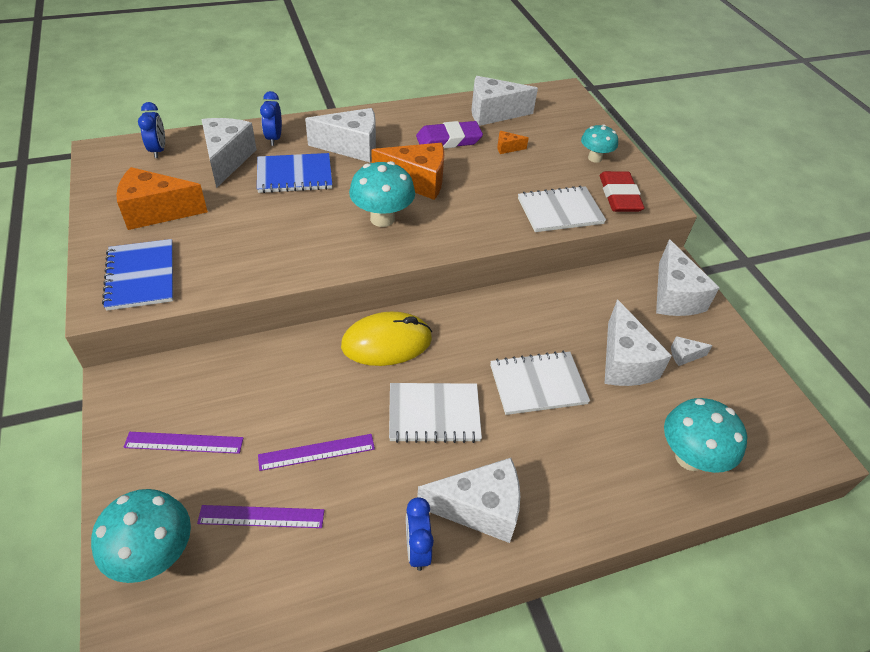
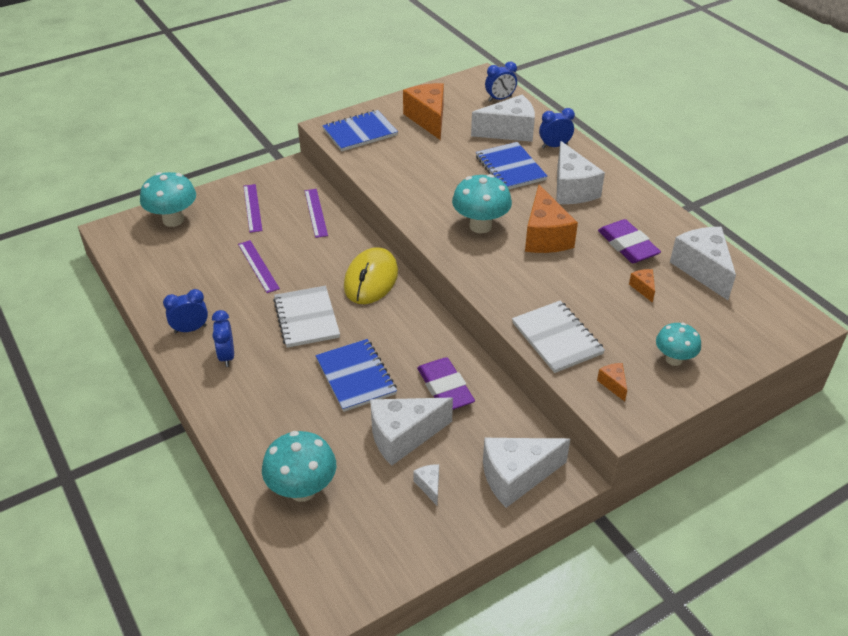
camera: 80 degrees right, 5 degrees down
purple ruler [197,505,324,528] -> purple ruler moved to [304,189,328,238]
yellow mouse [341,312,432,366] -> yellow mouse turned 45 degrees clockwise [344,247,398,304]
white cheese [417,458,520,543] -> blue clock [212,310,234,367]
white notebook [490,351,590,415] -> blue notebook [316,339,397,412]
red eraser [599,171,645,212] -> orange cheese [597,363,627,402]
none -> purple eraser [417,357,475,410]

